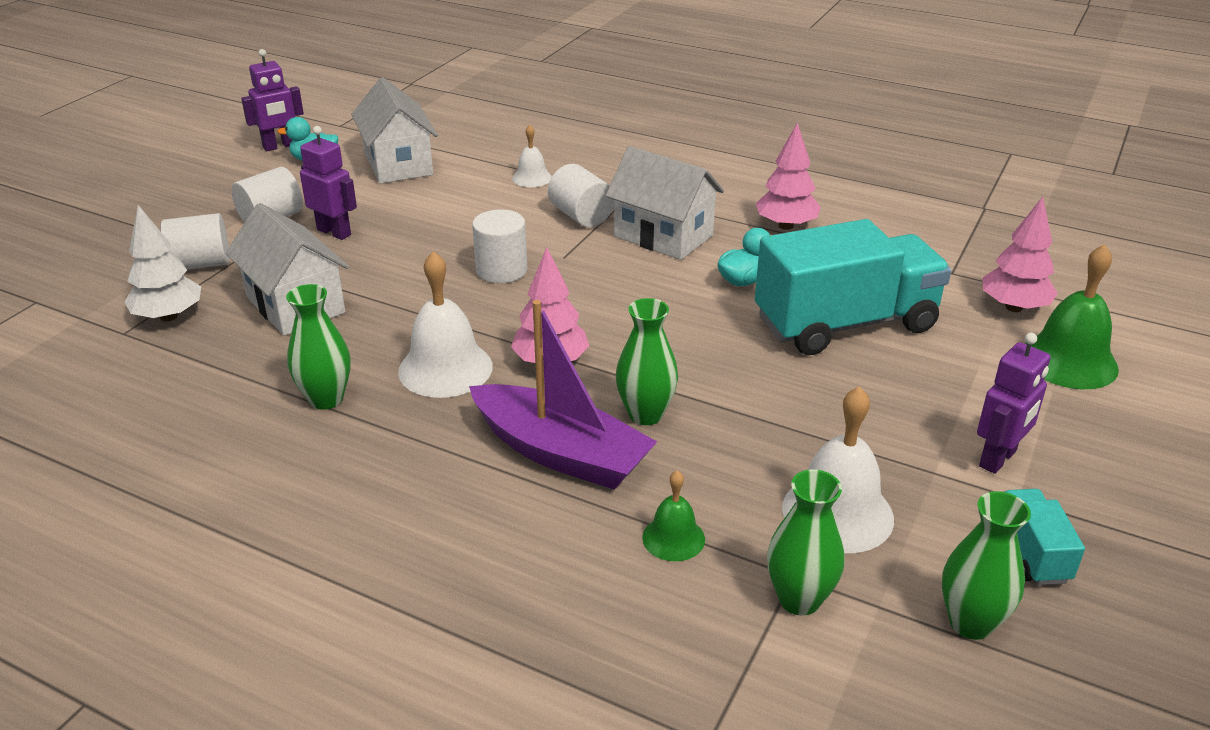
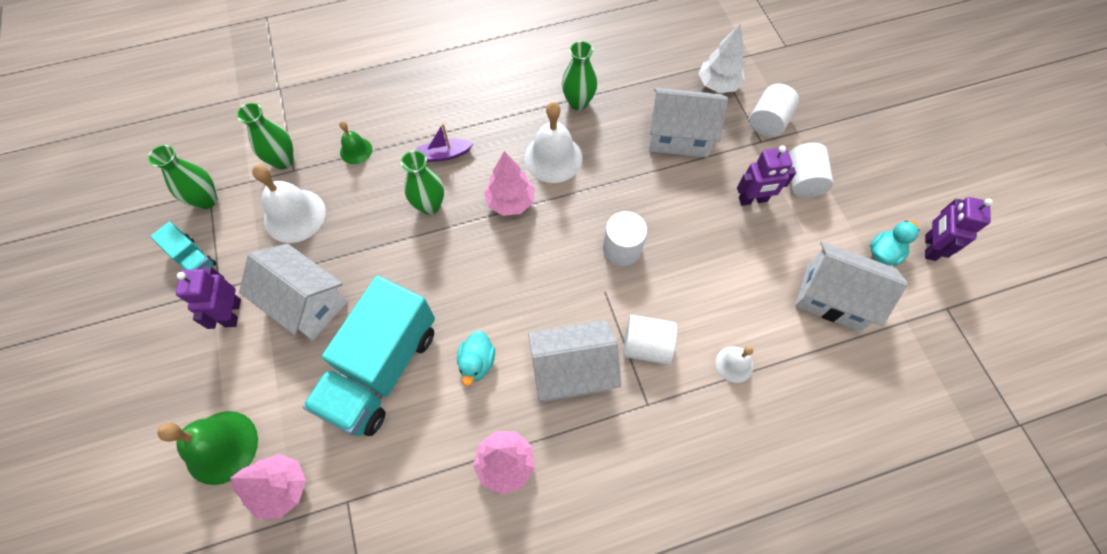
camera: 135 degrees right, 30 degrees up
purple boat [469,300,657,490] -> purple boat [416,123,474,162], size x0.48
none -> white house [239,244,347,340]

